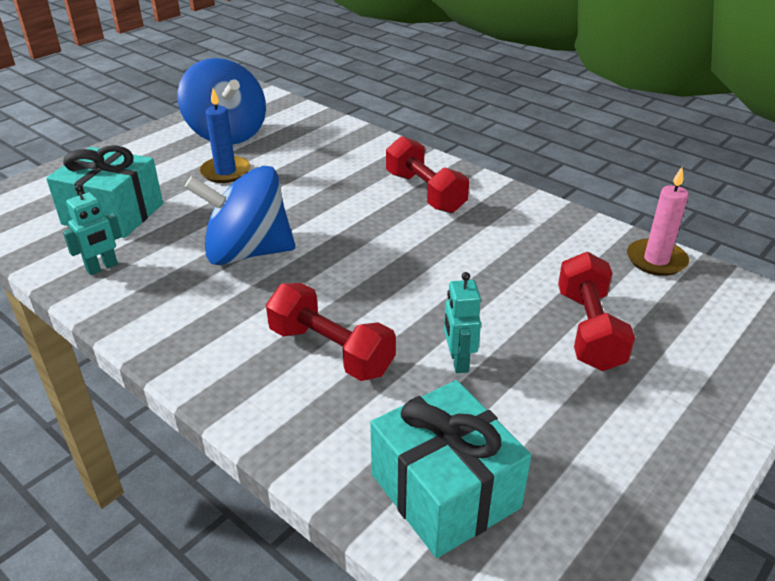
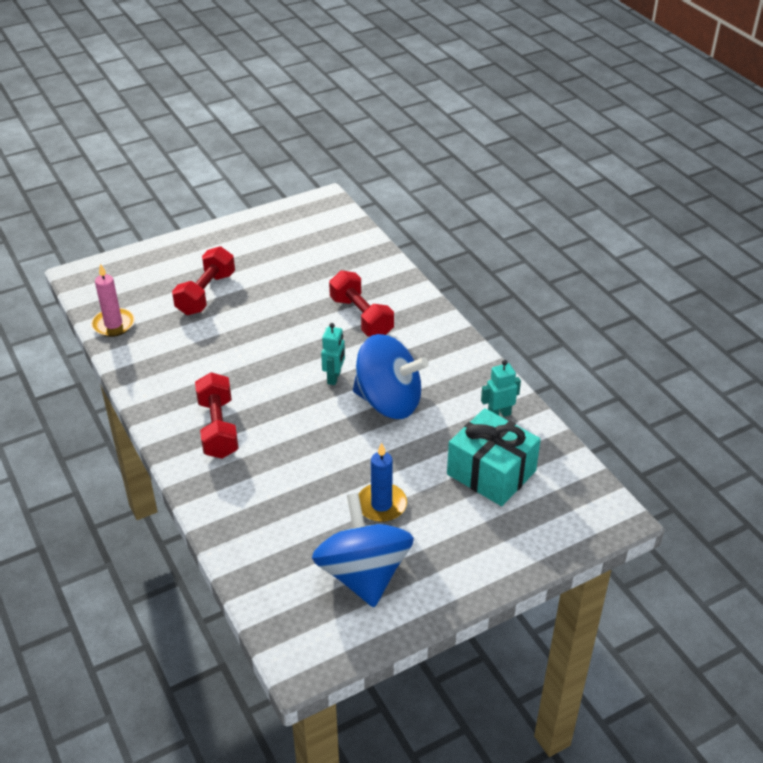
camera: 160 degrees left, 5 degrees up
turquoise gift [370,380,531,558] -> none
turquoise robot [444,272,481,373] -> turquoise robot moved to [321,323,345,385]

